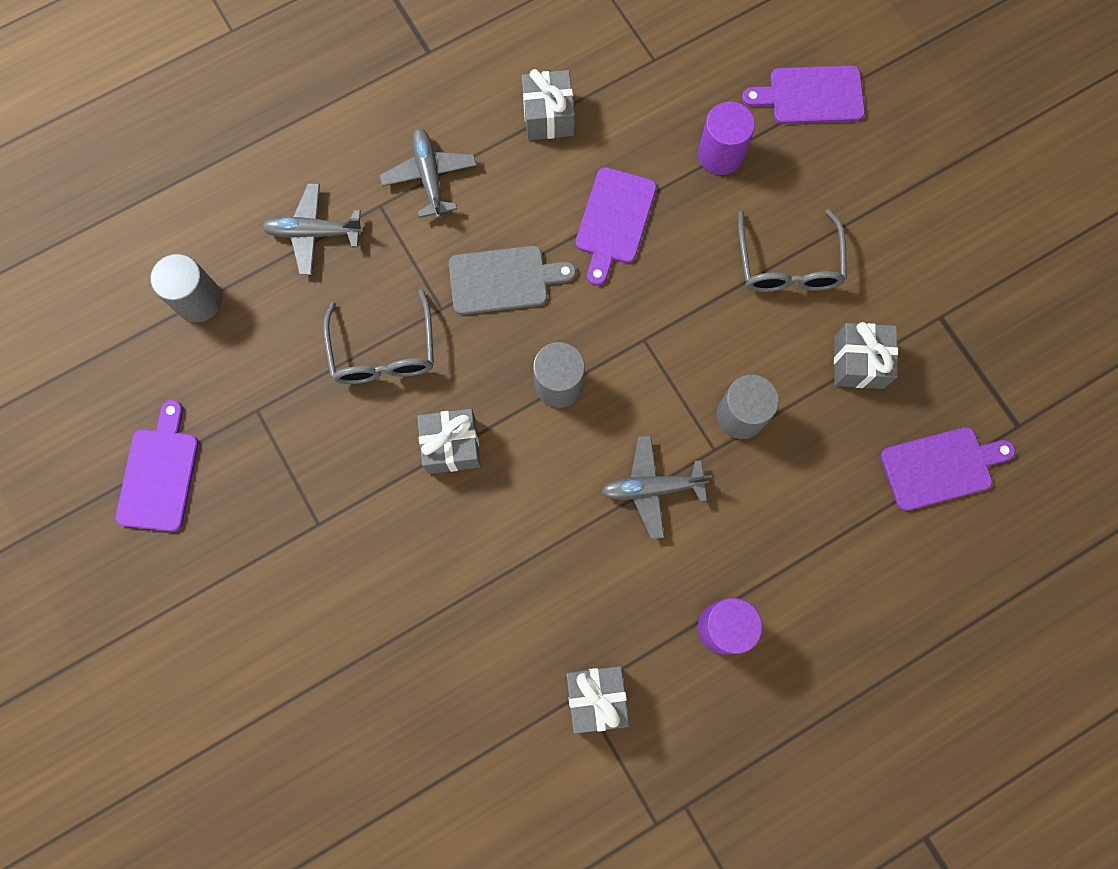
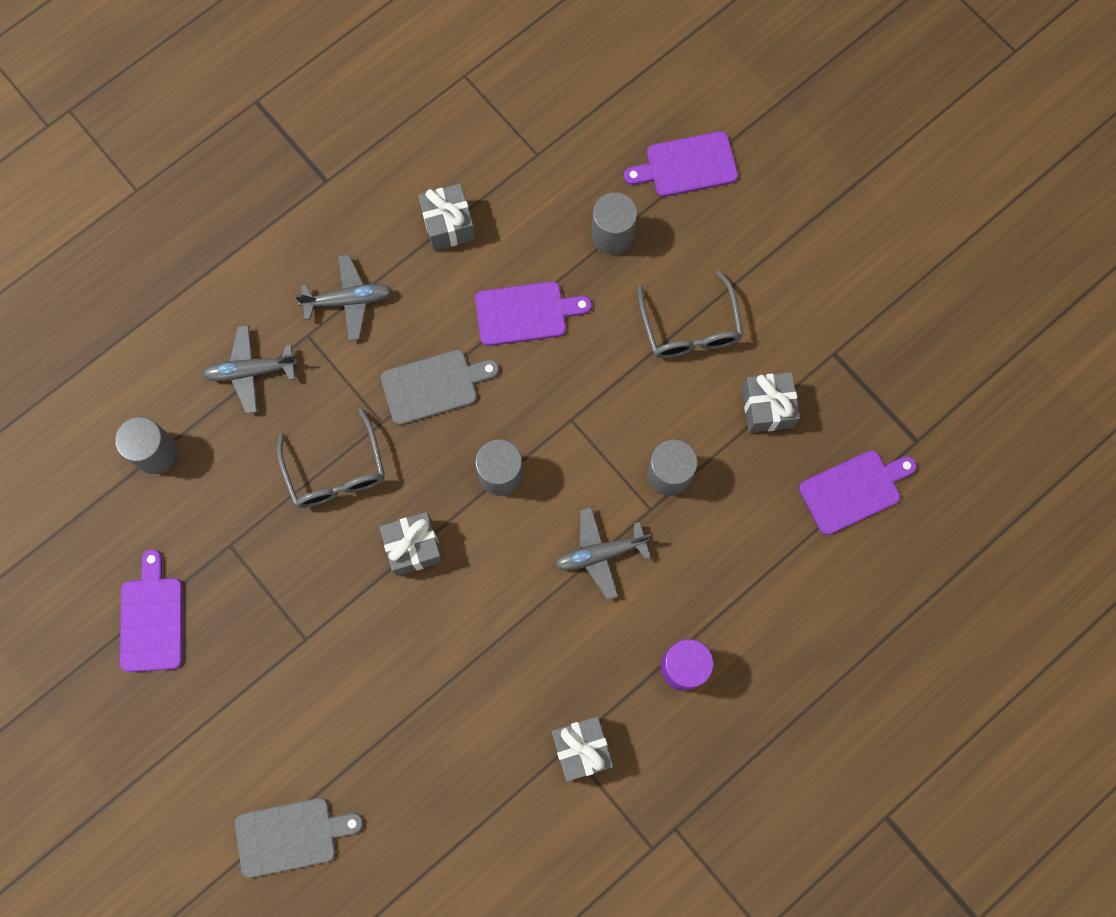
camera: 10 degrees left, 0 degrees up
grey plane [380,128,477,219] -> grey plane turned 105 degrees clockwise [295,254,392,341]
purple cutting board [576,167,657,286] -> purple cutting board turned 105 degrees counterclockwise [475,281,592,346]
purple cylinder [698,101,755,175] -> grey cylinder [592,192,638,255]
none -> grey cutting board [235,798,363,878]

